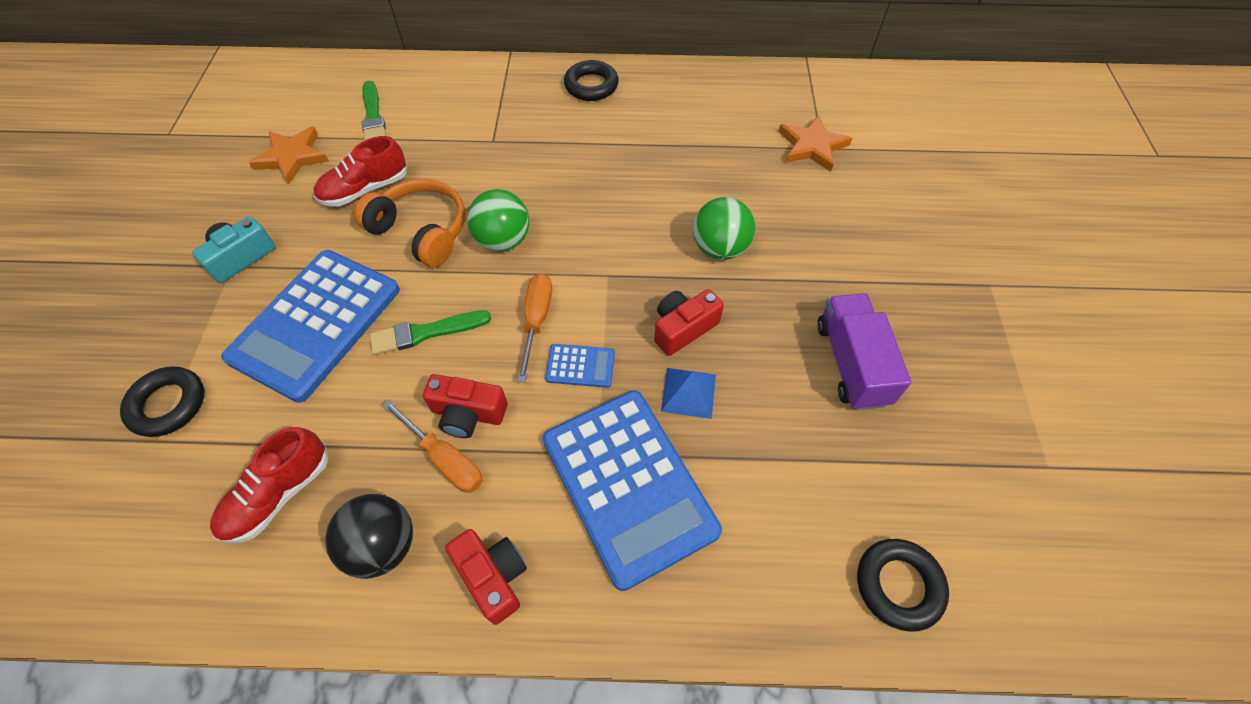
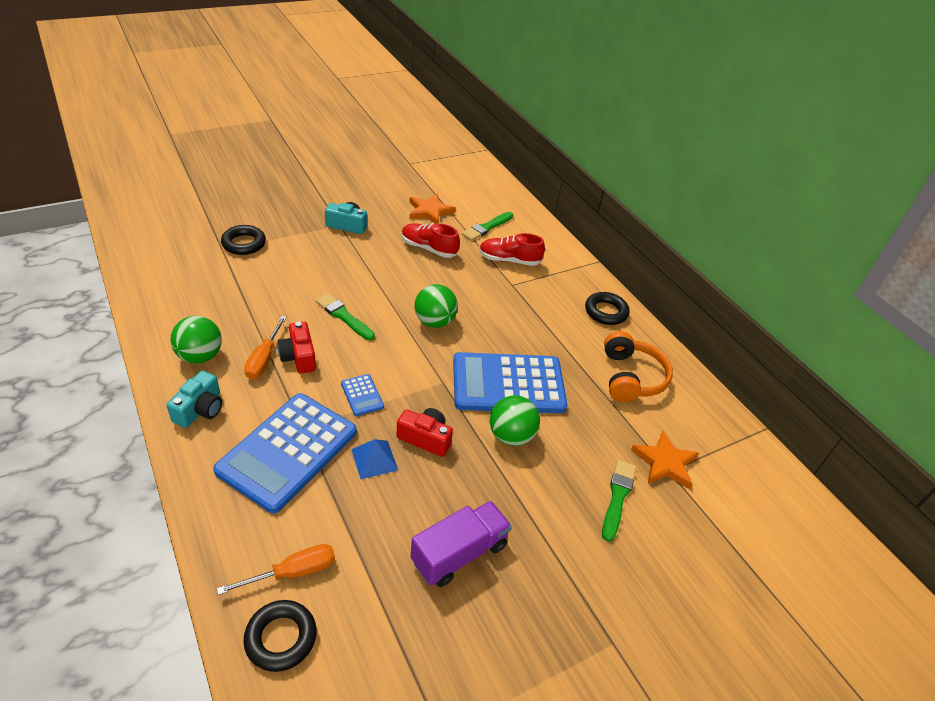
camera: 55 degrees right, 15 degrees down
red shoe [210,427,328,543] -> red shoe moved to [479,233,545,266]
blue calculator [221,250,400,403] -> blue calculator moved to [453,352,568,413]
black ball [325,494,413,579] -> green ball [170,316,222,364]
orange headphones [354,179,465,267] -> orange headphones moved to [604,331,673,402]
red camera [445,529,527,625] -> turquoise camera [166,371,222,428]
orange screwdriver [517,273,552,382] -> orange screwdriver moved to [217,544,335,595]
none -> green brush [602,460,636,542]

